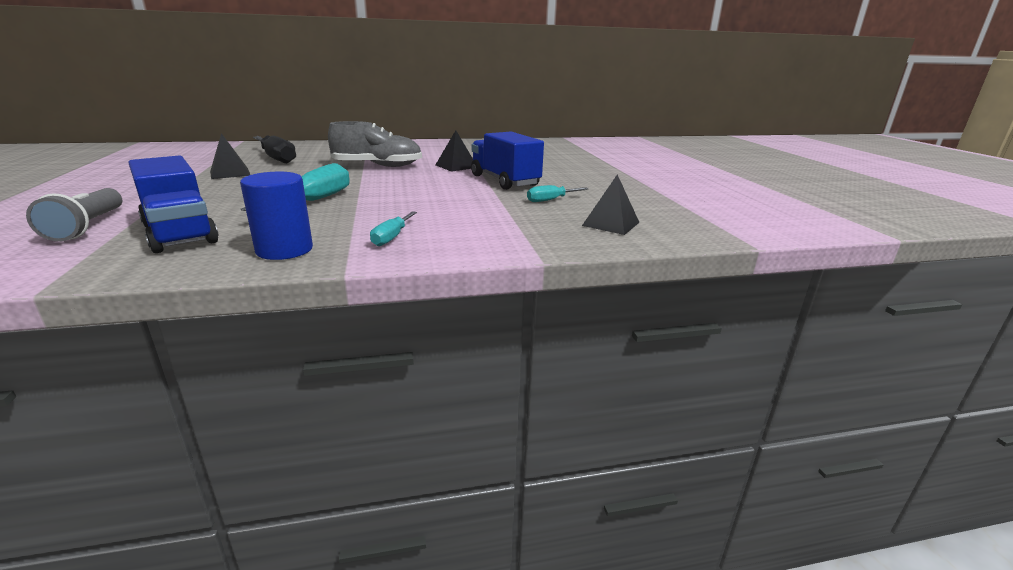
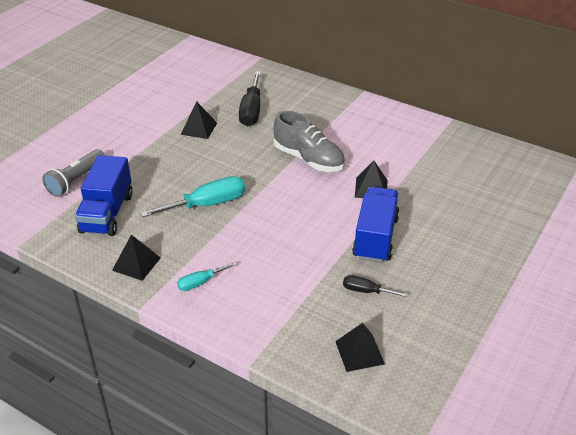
camera: 45 degrees right, 15 degrees up
blue cylinder [240,172,313,260] -> black pyramid [112,235,161,281]
turquoise screwdriver [527,185,588,202] -> black screwdriver [343,275,408,297]

